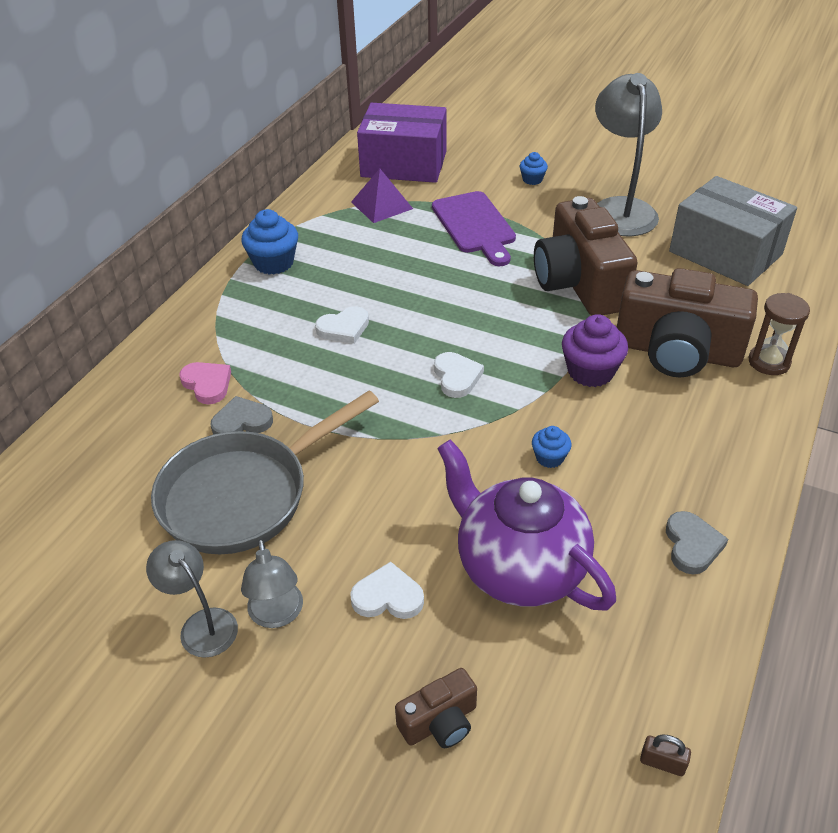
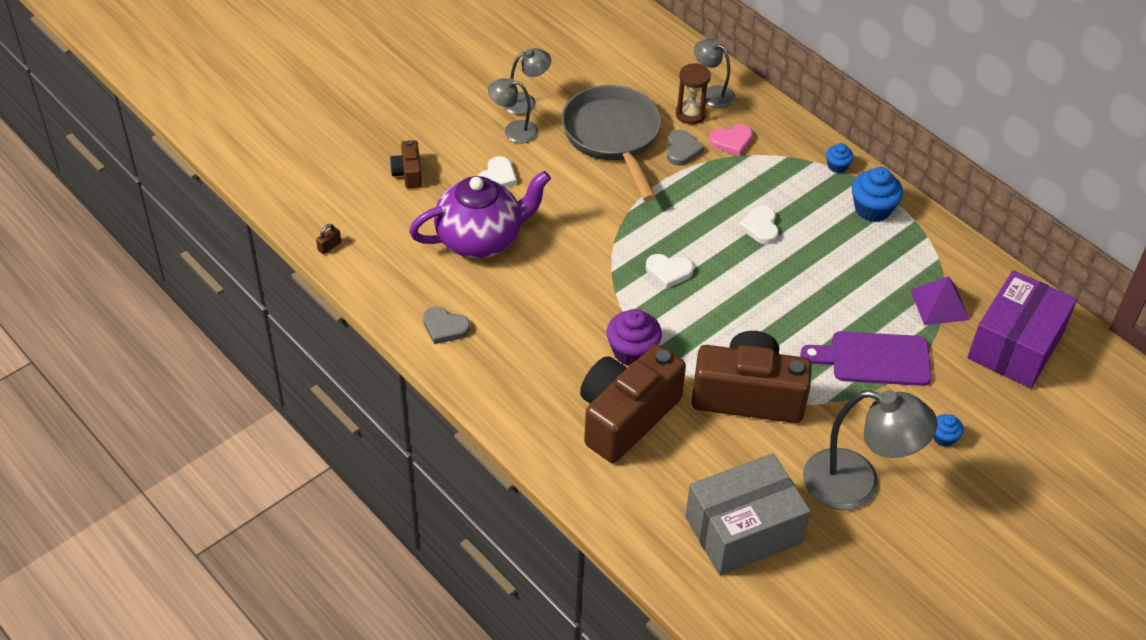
camera: 110 degrees right, 5 degrees up
blue cupcake [532,426,572,468] -> blue cupcake moved to [826,143,854,173]
brown hourglass [749,293,810,375] -> brown hourglass moved to [676,63,711,125]
none -> grey lamp [694,39,735,108]

